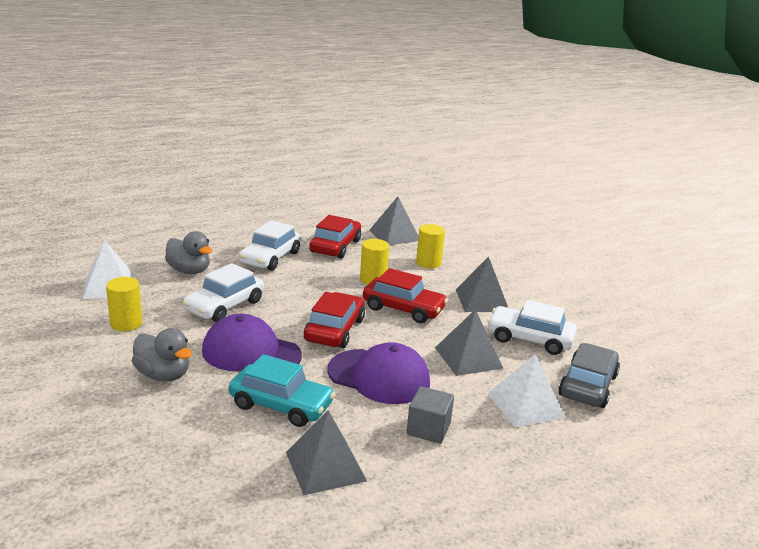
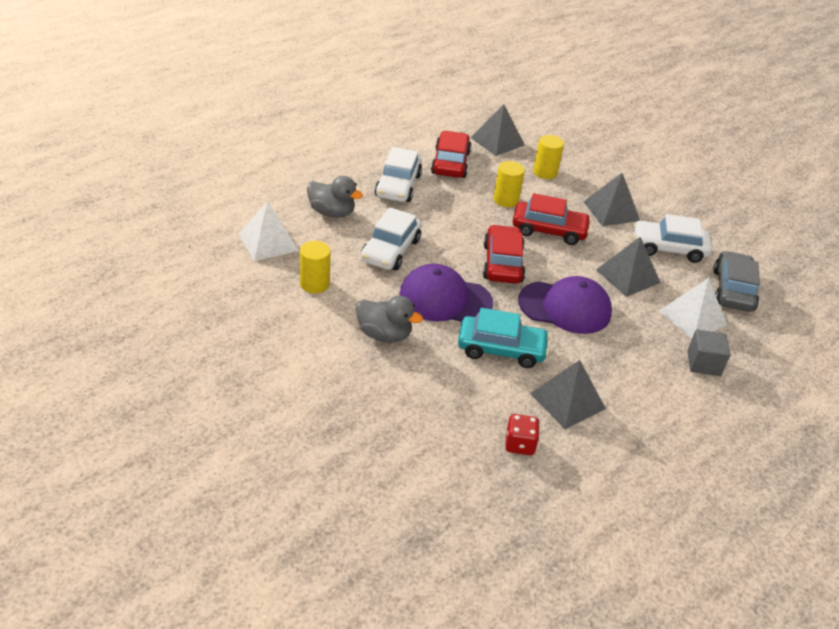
camera: 15 degrees left, 15 degrees up
grey cube [406,386,454,444] -> grey cube moved to [687,329,730,376]
none -> red dice [505,414,540,455]

